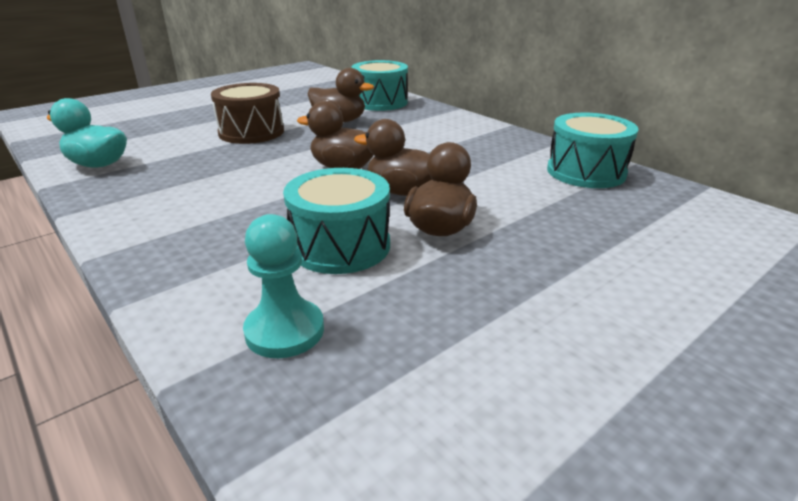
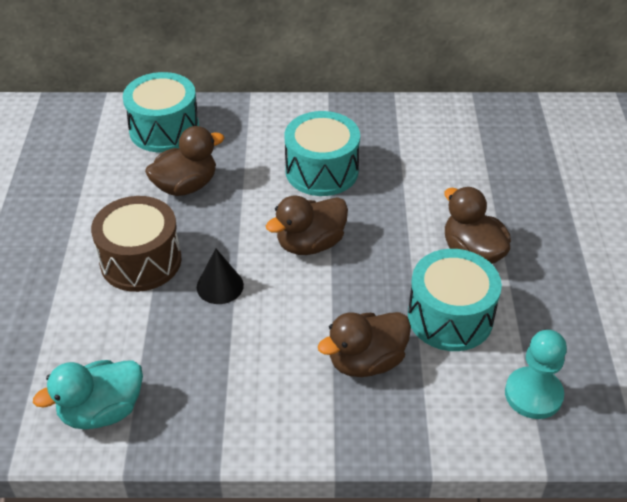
camera: 50 degrees left, 15 degrees up
brown duck [354,119,432,196] -> brown duck moved to [318,312,411,377]
turquoise drum [547,112,639,188] -> turquoise drum moved to [285,111,360,196]
none -> black cone [197,248,244,304]

